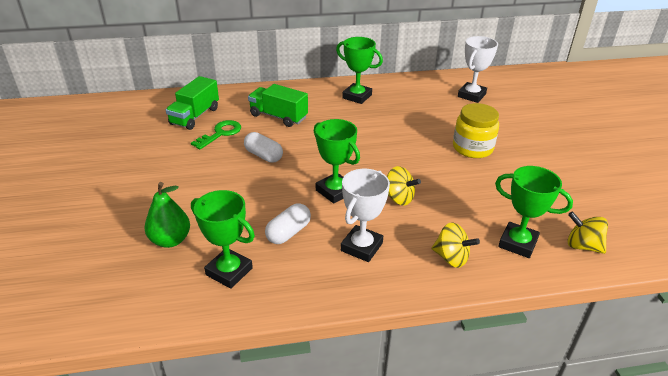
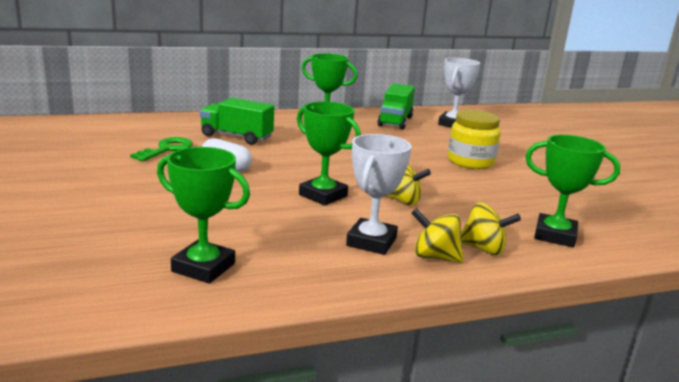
camera: 10 degrees left, 15 degrees down
green pear [144,182,190,248] -> none
green truck [166,76,219,130] -> green truck moved to [377,83,415,130]
white capsule [265,203,311,244] -> none
yellow spinning top [567,211,608,254] -> yellow spinning top moved to [411,208,464,263]

